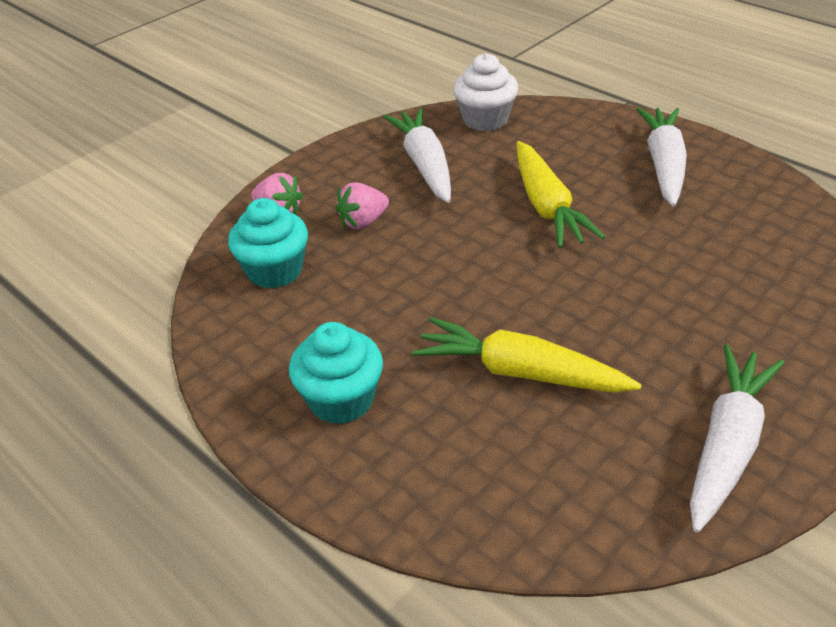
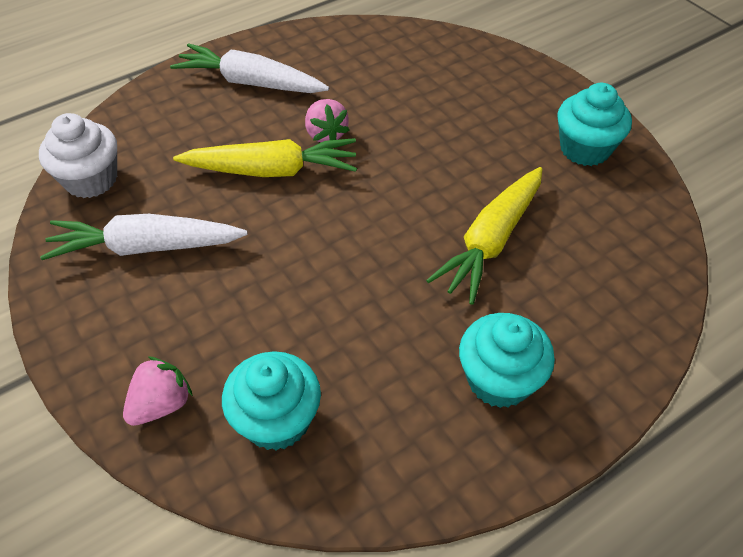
camera: 80 degrees left, 10 degrees up
pink strawberry [336,182,389,229] -> pink strawberry moved to [305,99,350,142]
white carrot [690,344,785,533] -> turquoise cupcake [557,83,632,166]

